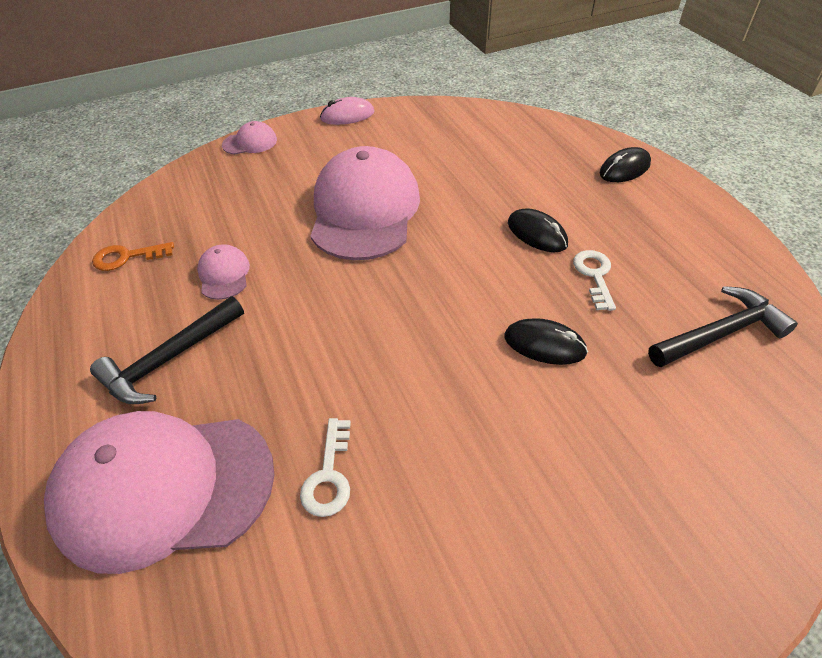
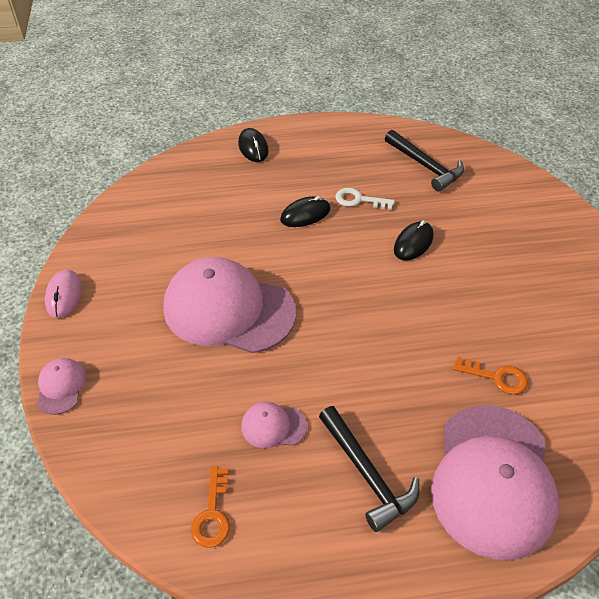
camera: 75 degrees left, 0 degrees up
white key [300,418,351,517] -> orange key [453,357,528,394]
black hammer [648,286,798,367] -> black hammer turned 150 degrees clockwise [385,130,464,192]

